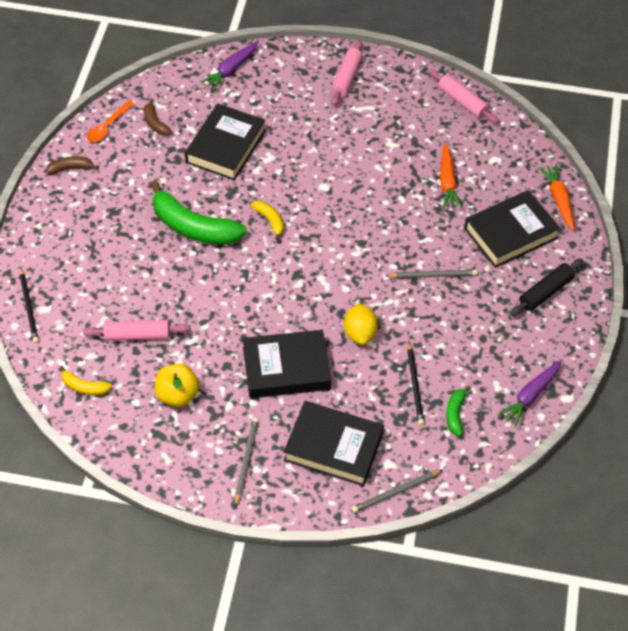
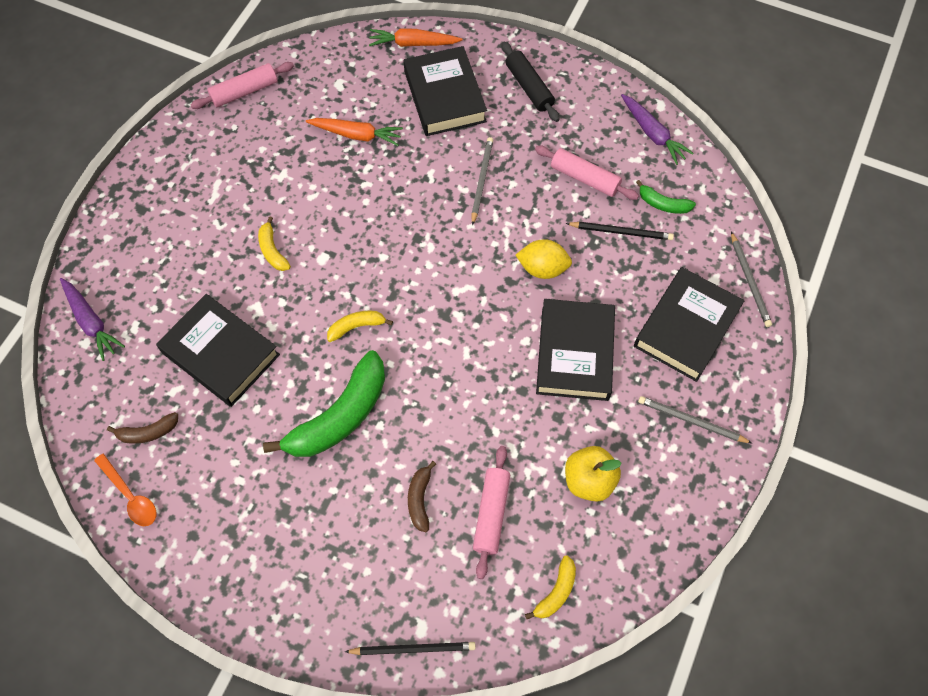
camera: 75 degrees left, 10 degrees up
brown banana [46,156,99,175] -> brown banana moved to [408,461,436,532]
pink rolling pin [331,40,362,106] -> pink rolling pin moved to [535,146,639,200]
none -> yellow banana [258,216,291,271]

